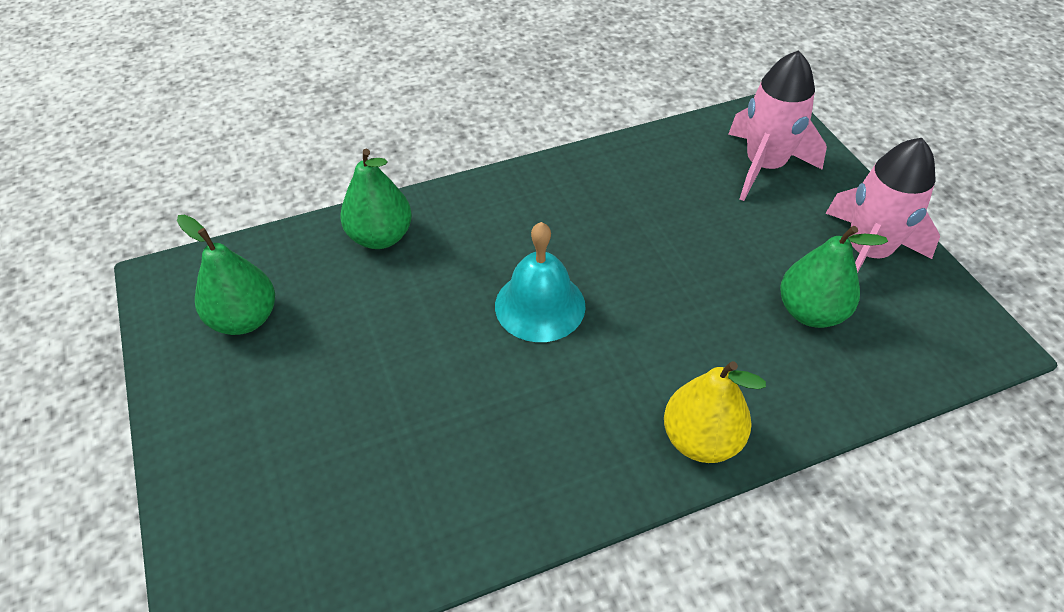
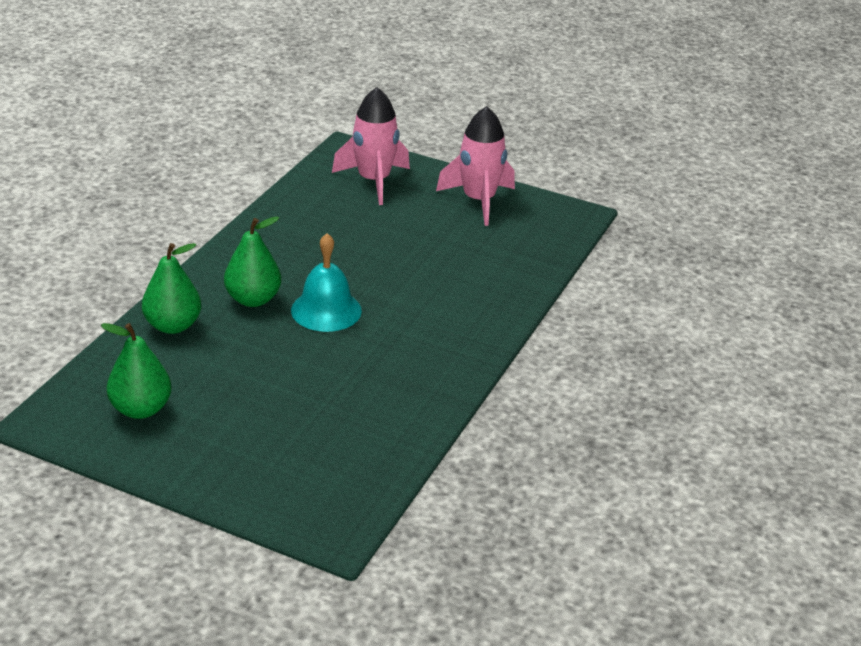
camera: 45 degrees left, 15 degrees down
yellow pear [664,361,766,463] -> none
green pear [780,226,888,328] -> green pear moved to [224,216,281,307]

